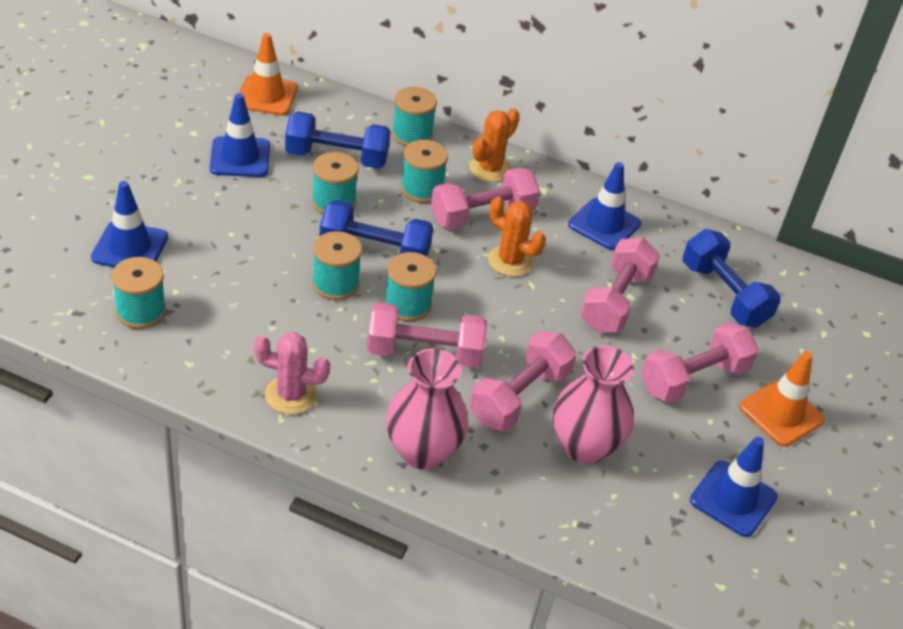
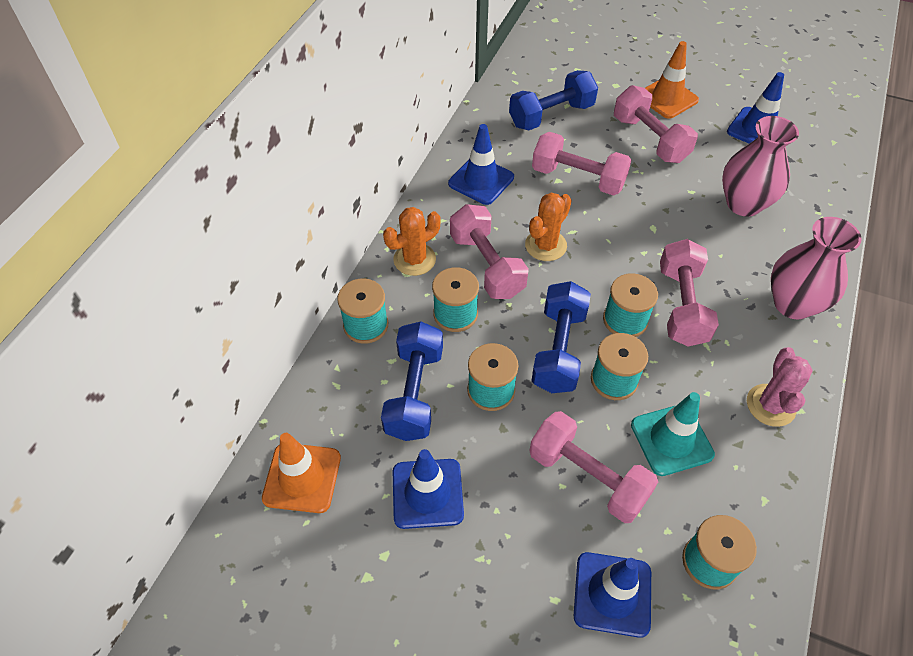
camera: 85 degrees left, 10 degrees up
orange cactus [469,108,520,182] -> orange cactus turned 75 degrees counterclockwise [383,207,440,276]
pink dumbbell [470,331,576,431] -> pink dumbbell moved to [529,411,658,523]
none -> turquoise traffic cone [631,392,715,476]

